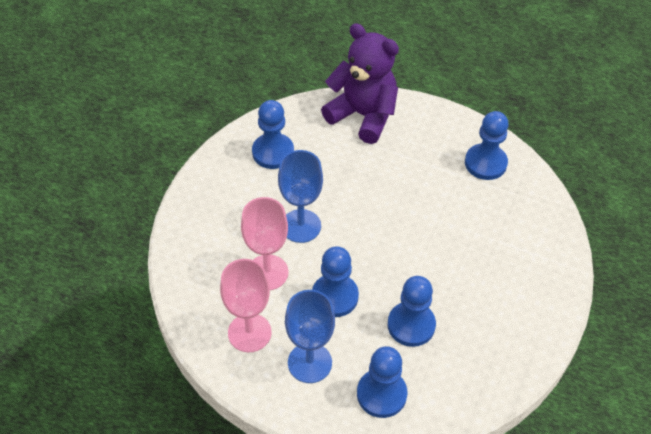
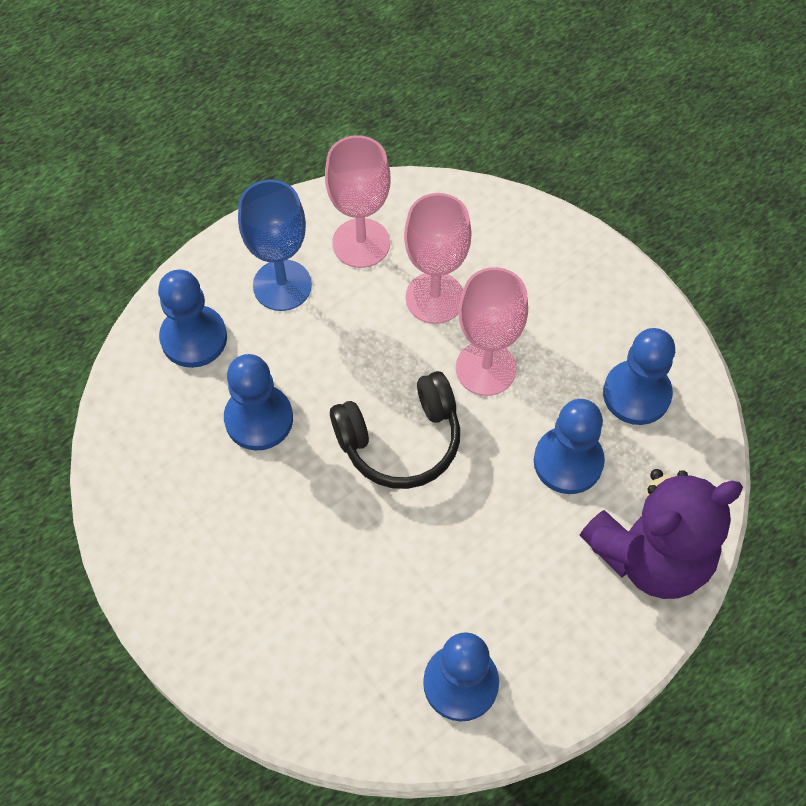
camera: 120 degrees right, 10 degrees up
blue goblet [278,150,323,243] -> pink goblet [456,267,528,396]
blue pawn [312,246,359,317] -> blue pawn moved to [534,399,605,494]
none -> black headphones [330,371,460,489]

